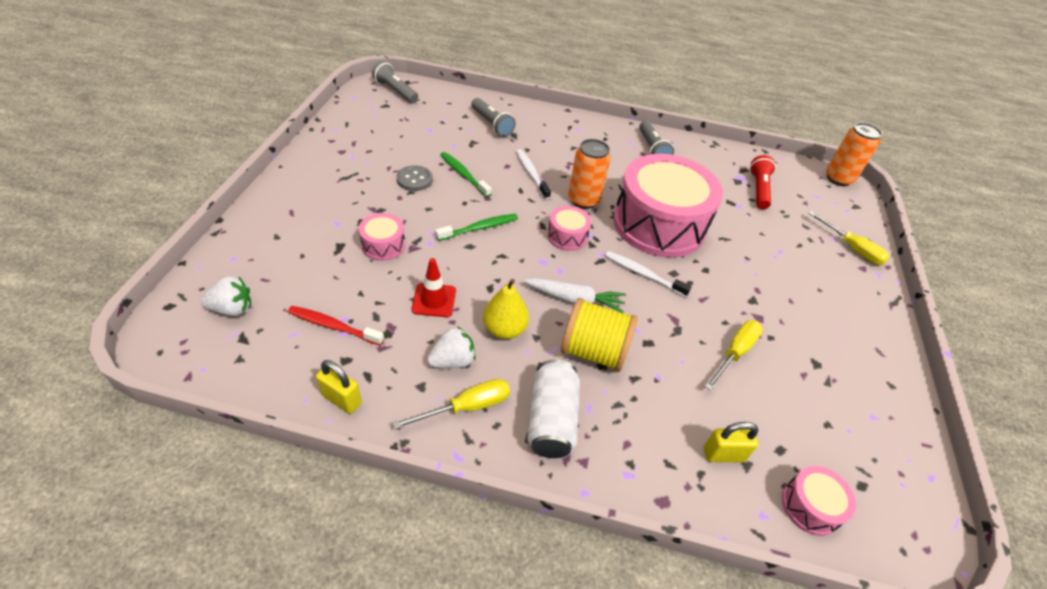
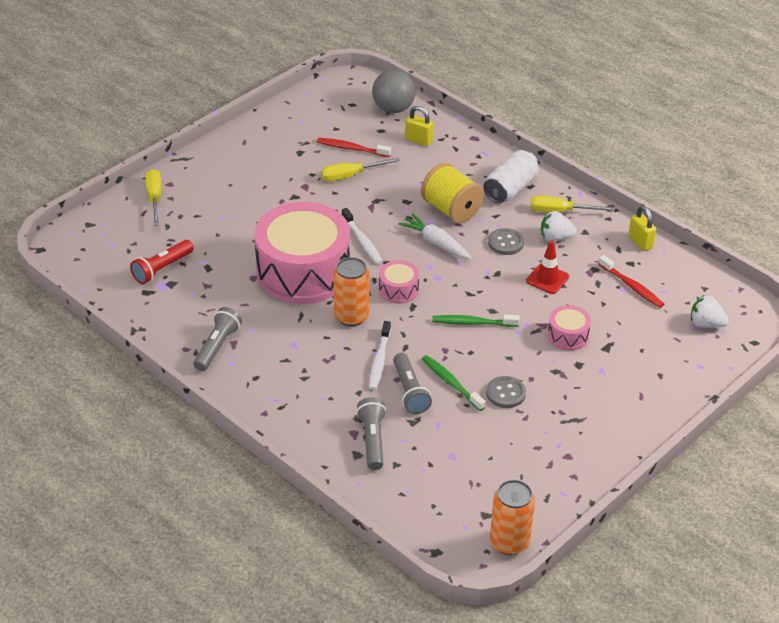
camera: 145 degrees left, 5 degrees down
grey flashlight [372,61,418,103] -> grey flashlight moved to [393,353,432,414]
green toothbrush [440,152,492,197] -> green toothbrush turned 150 degrees clockwise [422,355,486,411]
yellow pear [483,279,529,339] -> grey button [488,228,524,255]
pink drum [782,466,856,536] -> grey ball [372,69,416,113]
orange can [826,123,882,186] -> orange can moved to [490,480,535,555]
none -> red toothbrush [317,138,391,157]

